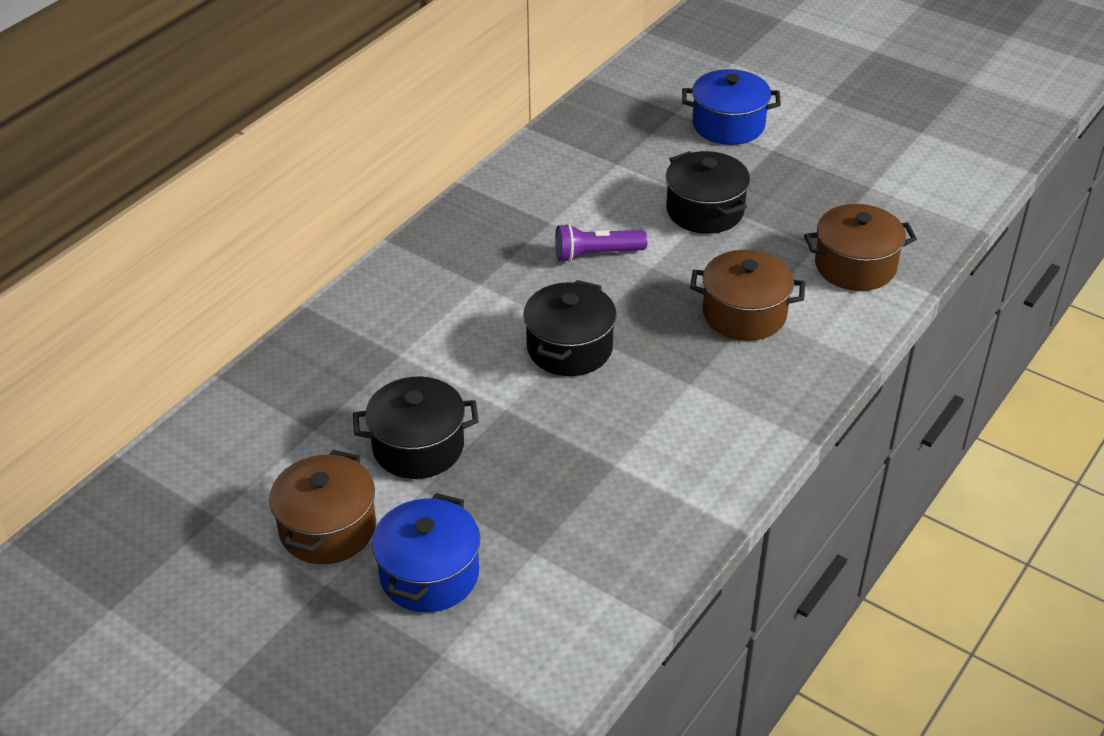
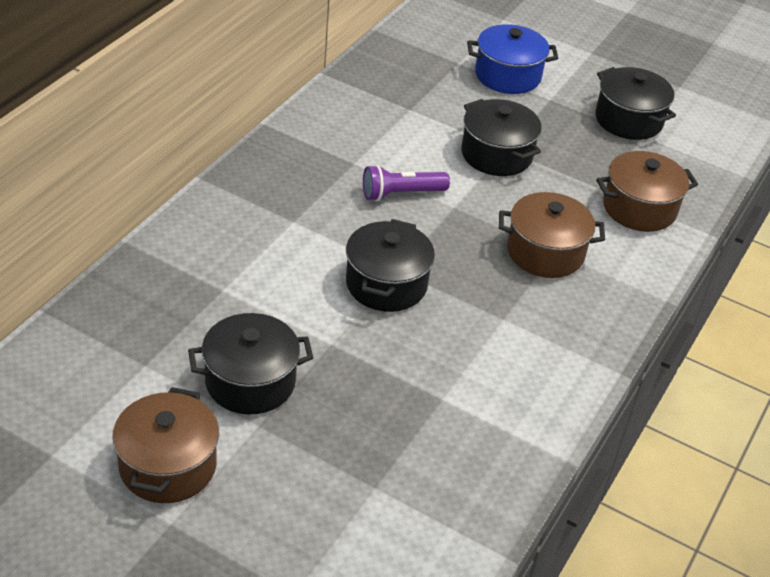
camera: 10 degrees left, 0 degrees up
blue pot [372,493,480,612] -> none
none -> black pot [595,67,676,140]

